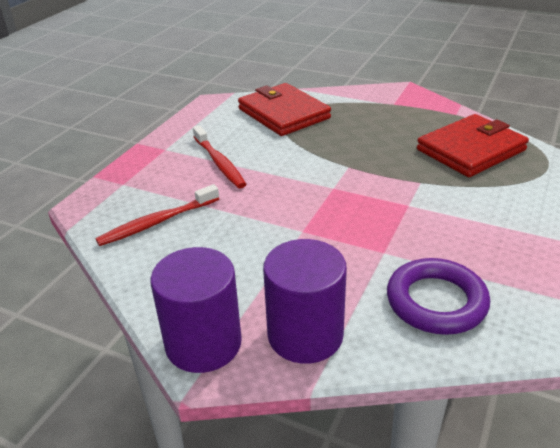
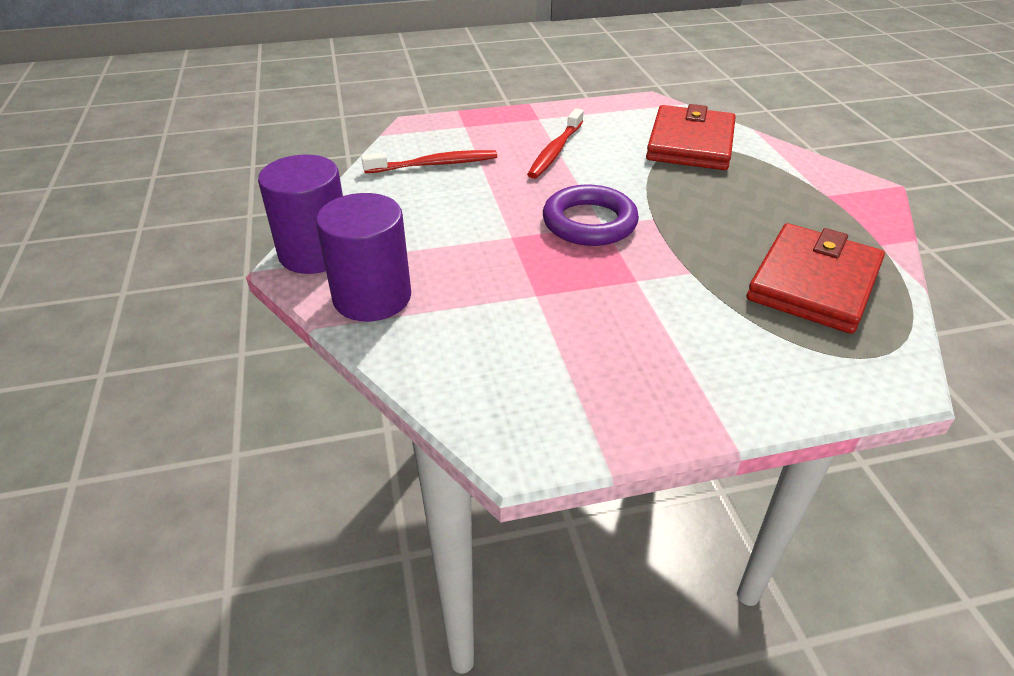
camera: 50 degrees right, 5 degrees up
red toothbrush [95,184,219,246] -> red toothbrush turned 150 degrees clockwise [361,150,497,173]
purple ring [387,258,490,335] -> purple ring moved to [543,184,639,246]
red wallet [417,114,529,177] -> red wallet turned 75 degrees counterclockwise [747,223,885,334]

